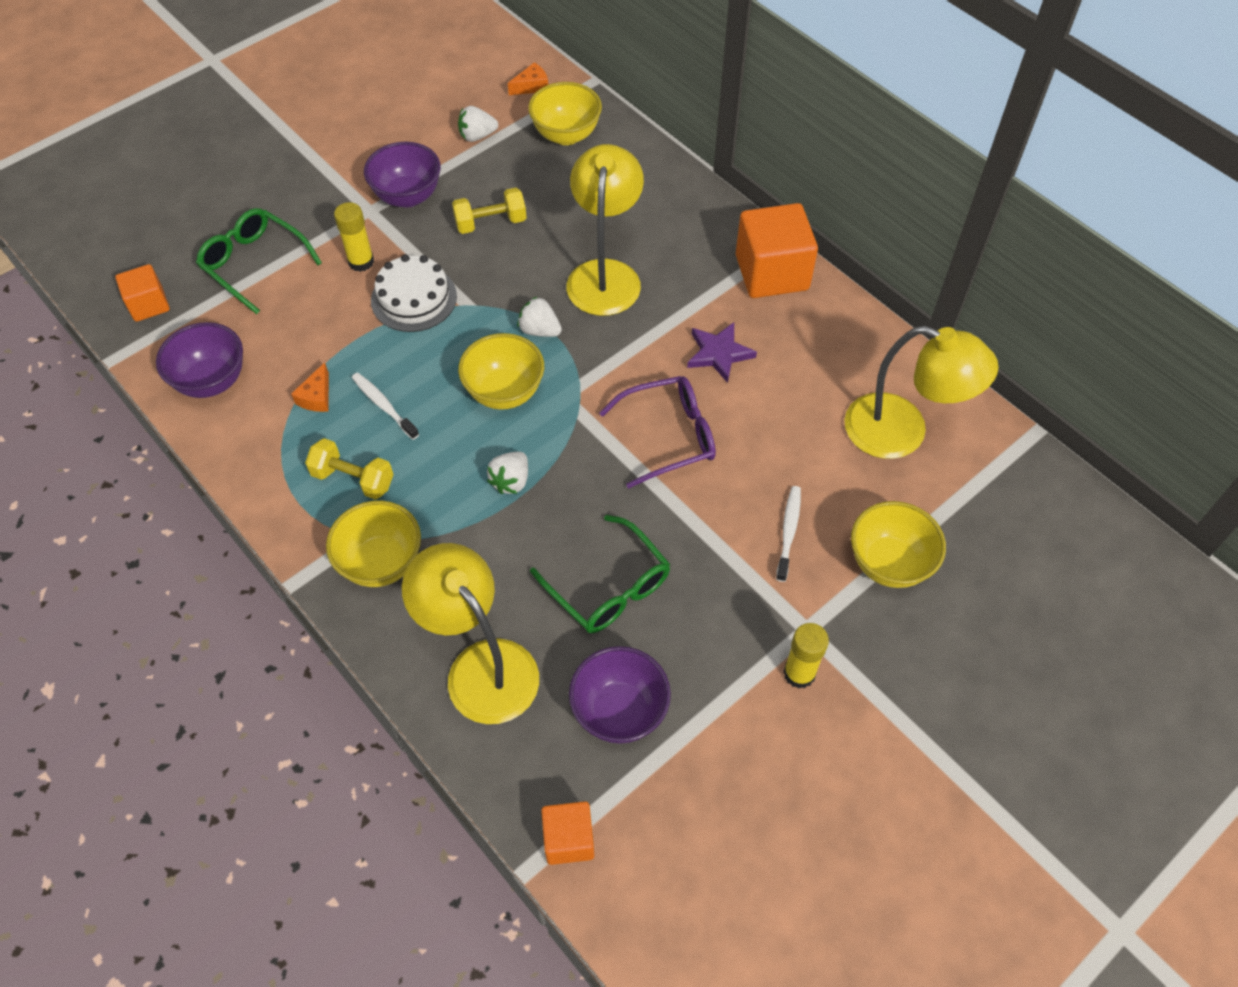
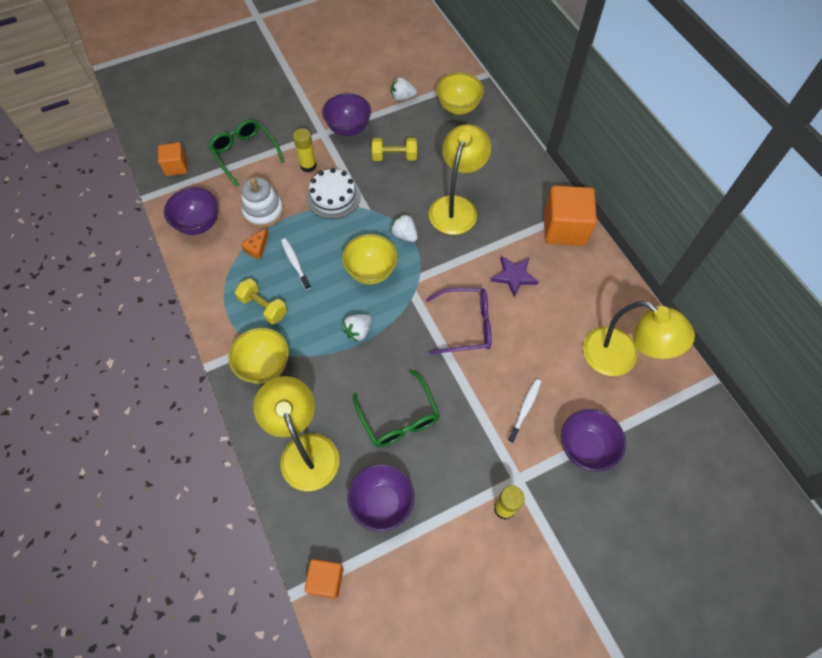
camera: 15 degrees right, 5 degrees up
orange cheese [508,62,548,95] -> none
yellow bowl [851,501,946,588] -> purple bowl [561,409,626,471]
none -> white stacking toy [241,177,284,228]

